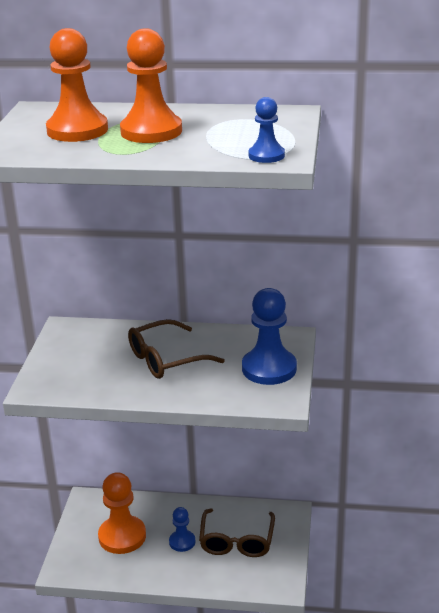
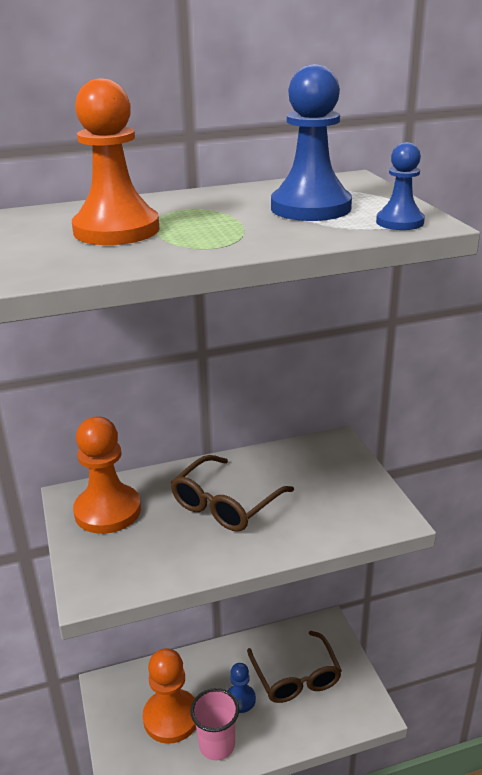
camera: 25 degrees left, 0 degrees up
orange pawn [120,28,182,143] -> orange pawn moved to [73,417,141,534]
blue pawn [242,288,297,385] -> blue pawn moved to [271,64,352,221]
none -> pink cup [190,688,239,761]

